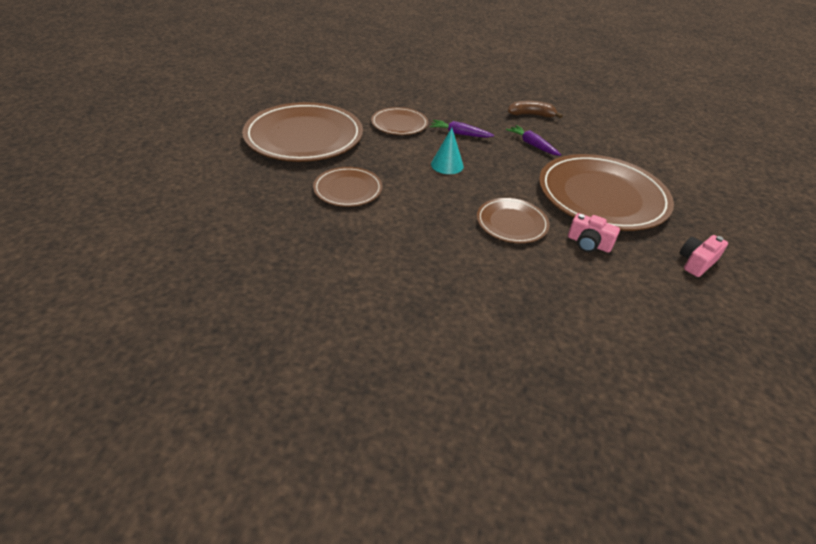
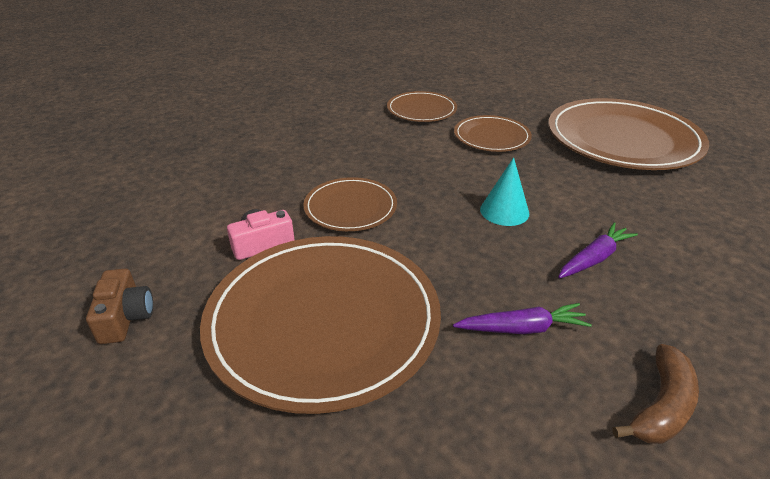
camera: 125 degrees right, 5 degrees down
brown plate [371,107,428,135] -> brown plate moved to [387,91,457,122]
pink camera [680,235,728,277] -> brown camera [86,268,153,344]

